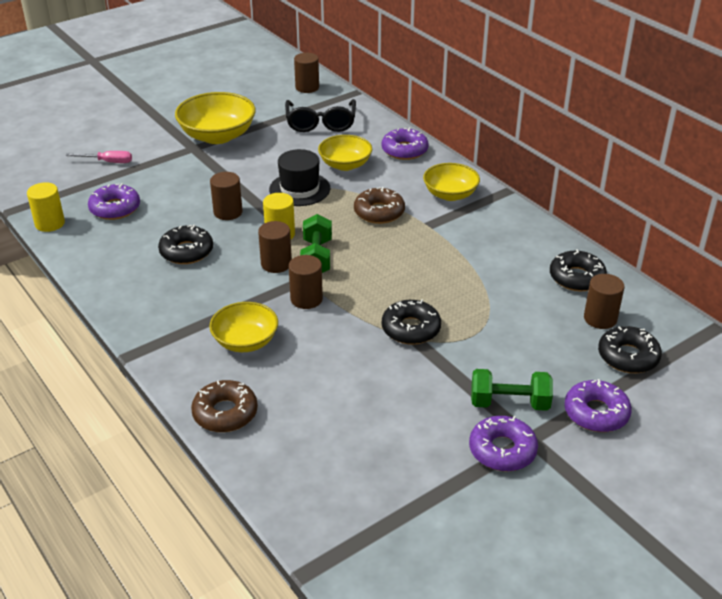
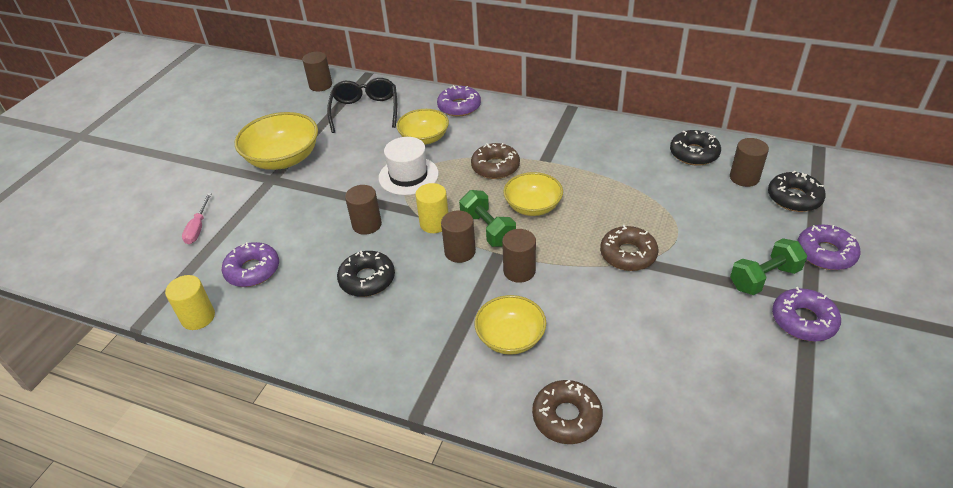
camera: 30 degrees left, 5 degrees up
pink screwdriver [66,151,132,163] -> pink screwdriver turned 120 degrees clockwise [182,193,212,244]
black hat [269,149,330,206] -> white hat [379,137,439,195]
black glasses [285,99,356,132] -> black glasses turned 150 degrees counterclockwise [327,78,397,133]
black donut [382,300,441,345] -> brown donut [600,225,658,271]
yellow bowl [423,163,480,201] -> yellow bowl moved to [503,172,563,216]

